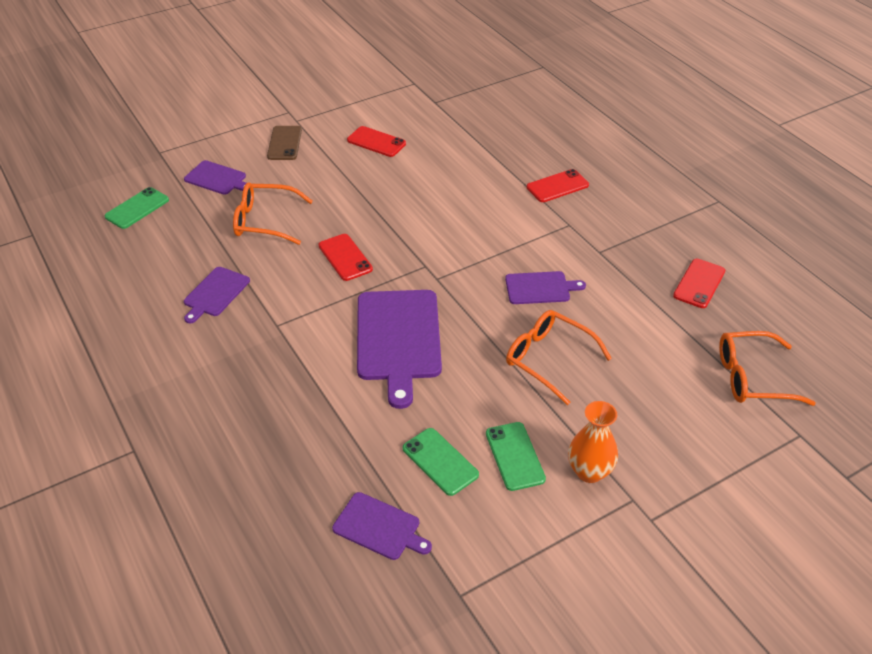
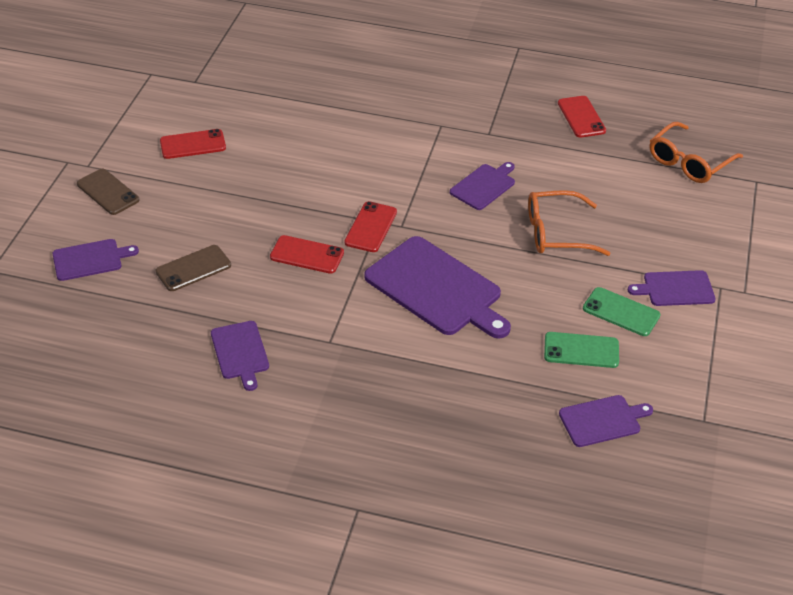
camera: 45 degrees left, 0 degrees up
green phone [105,187,169,229] -> none
orange glasses [233,182,313,245] -> brown phone [155,245,231,291]
red phone [527,169,589,202] -> red phone moved to [344,201,397,252]
orange vase [568,401,618,483] -> purple cutting board [628,270,716,306]

